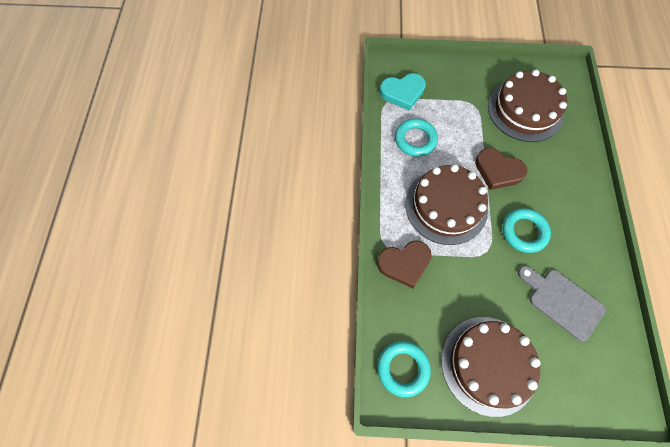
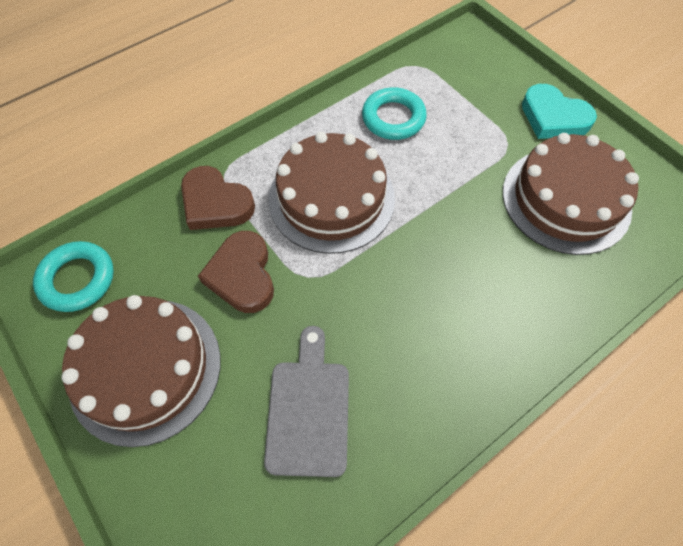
camera: 50 degrees right, 5 degrees down
turquoise heart [380,73,426,111] -> turquoise heart moved to [522,84,597,139]
brown heart [475,148,527,190] -> brown heart moved to [198,231,274,313]
turquoise ring [502,208,551,253] -> none

